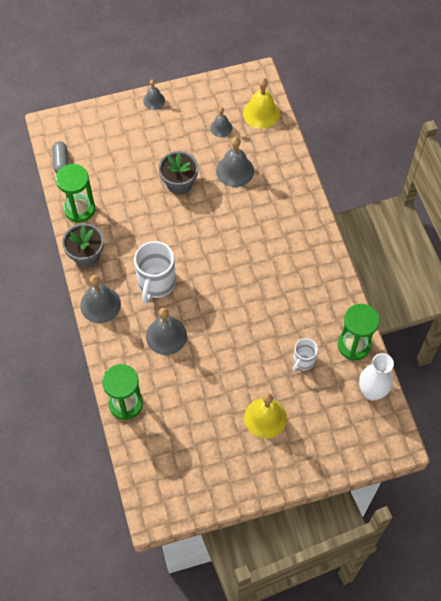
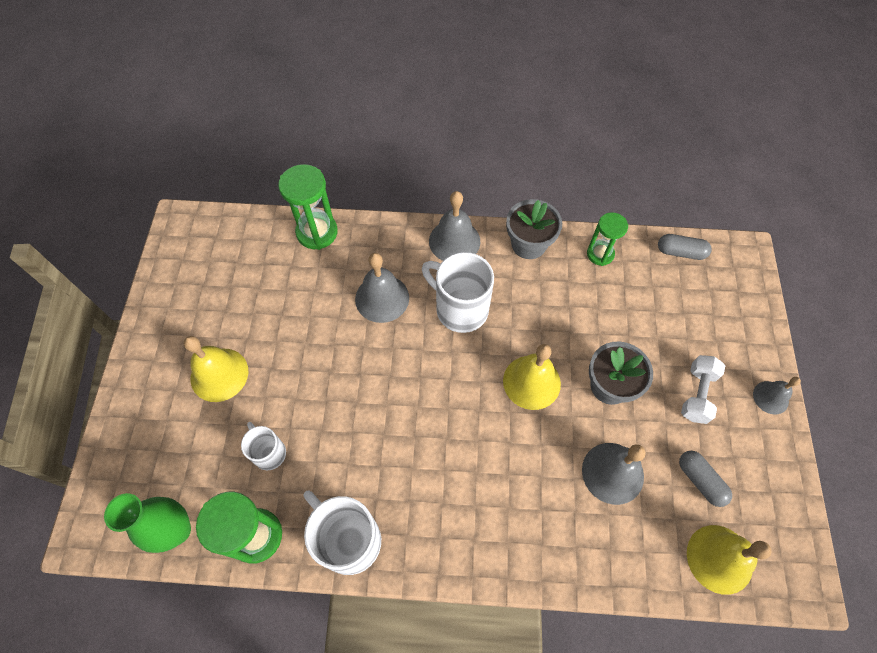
camera: 110 degrees right, 0 degrees up
green hourglass [56,164,95,223] -> green hourglass [587,212,628,266], size x0.65
grey bell [210,107,232,137] -> grey capsule [679,451,732,507]
white vase [359,353,394,401] -> green vase [104,493,191,553]
none -> white mug [303,490,381,575]
none -> yellow bell [503,344,561,410]
none -> white dumbbell [681,355,725,424]

